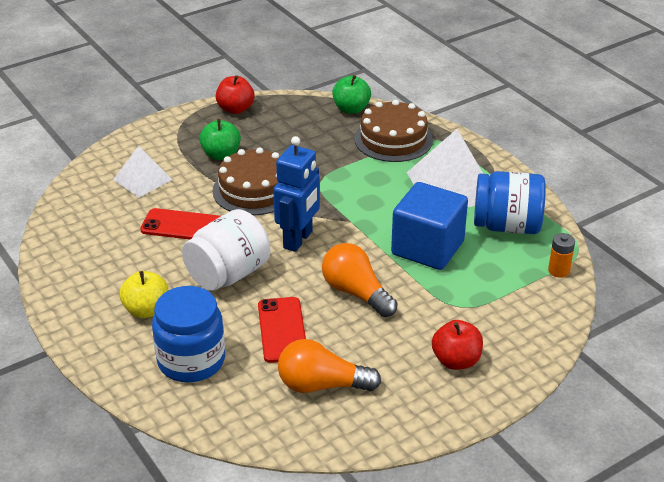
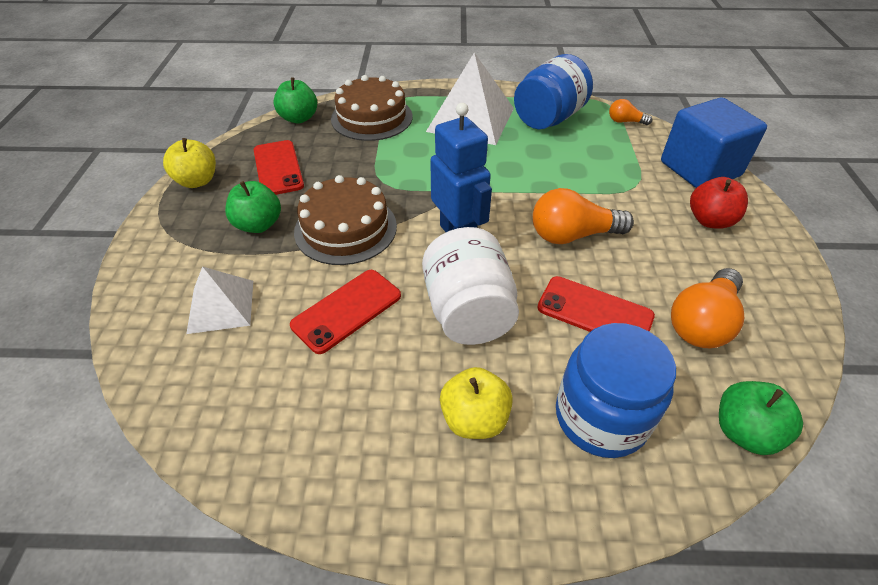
camera: 55 degrees left, 10 degrees up
red apple [216,75,254,114] -> yellow apple [163,138,216,188]
blue cube [391,182,468,270] -> blue cube moved to [661,97,767,188]
orange battery [548,233,575,278] -> orange light bulb [609,99,652,125]
none -> red phone [254,140,304,195]
none -> green apple [719,381,803,455]

